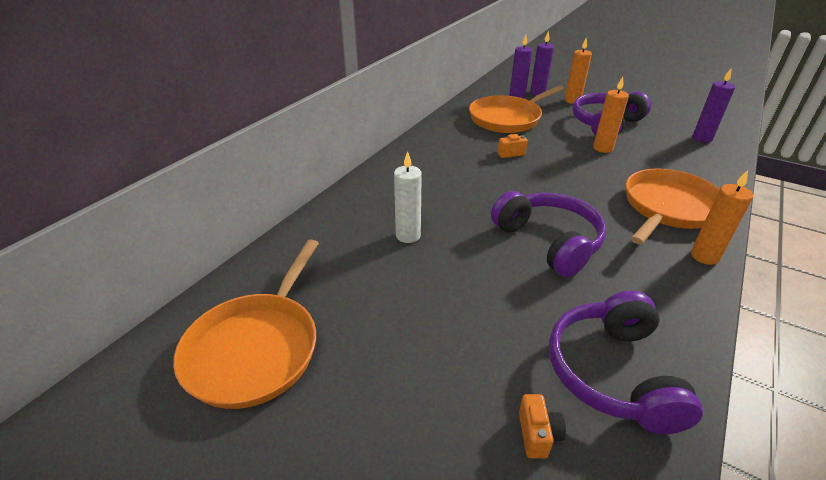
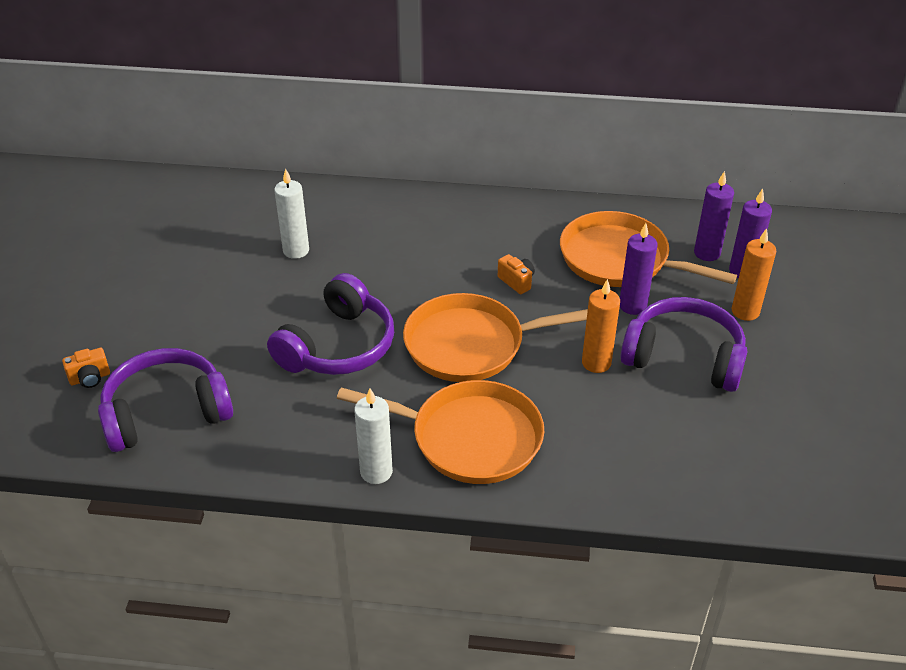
camera: 65 degrees right, 5 degrees up
orange pan [173,239,319,409] -> orange pan moved to [403,293,588,382]
orange candle [691,170,753,265] -> white candle [354,388,393,484]
purple candle [692,69,735,143] -> purple candle moved to [620,223,658,315]

